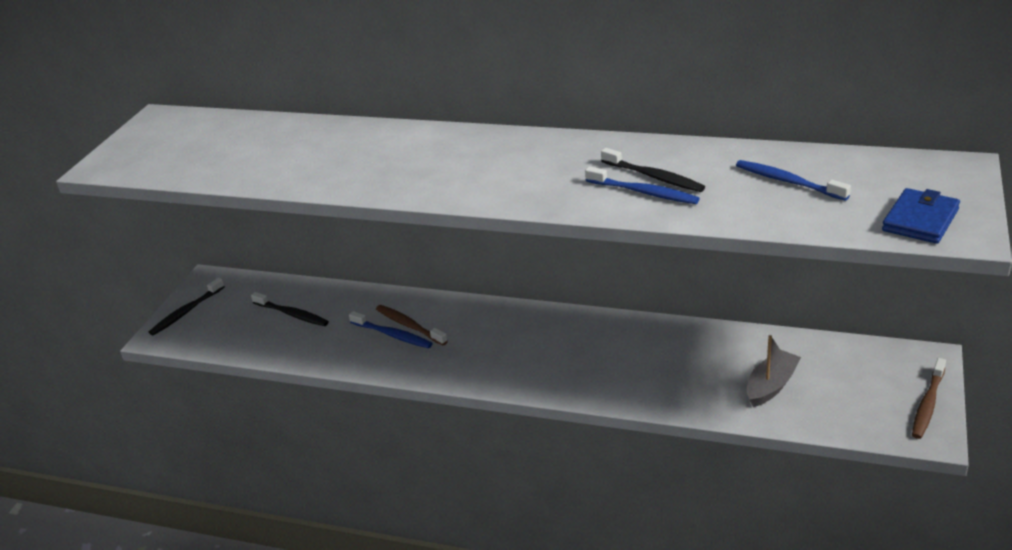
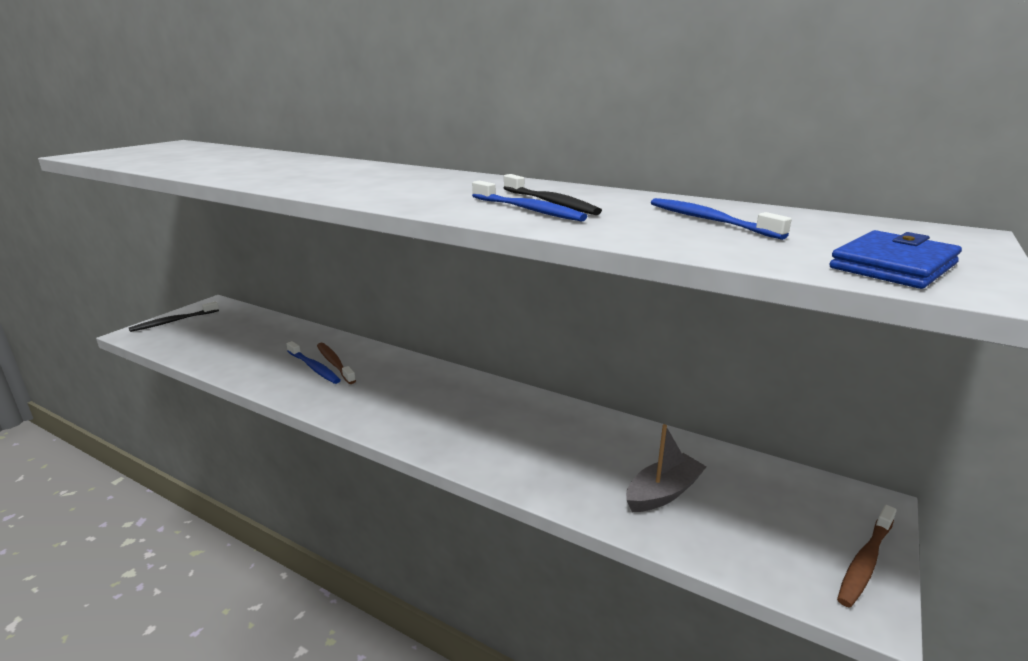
camera: 10 degrees right, 10 degrees down
black toothbrush [251,292,329,326] -> none

